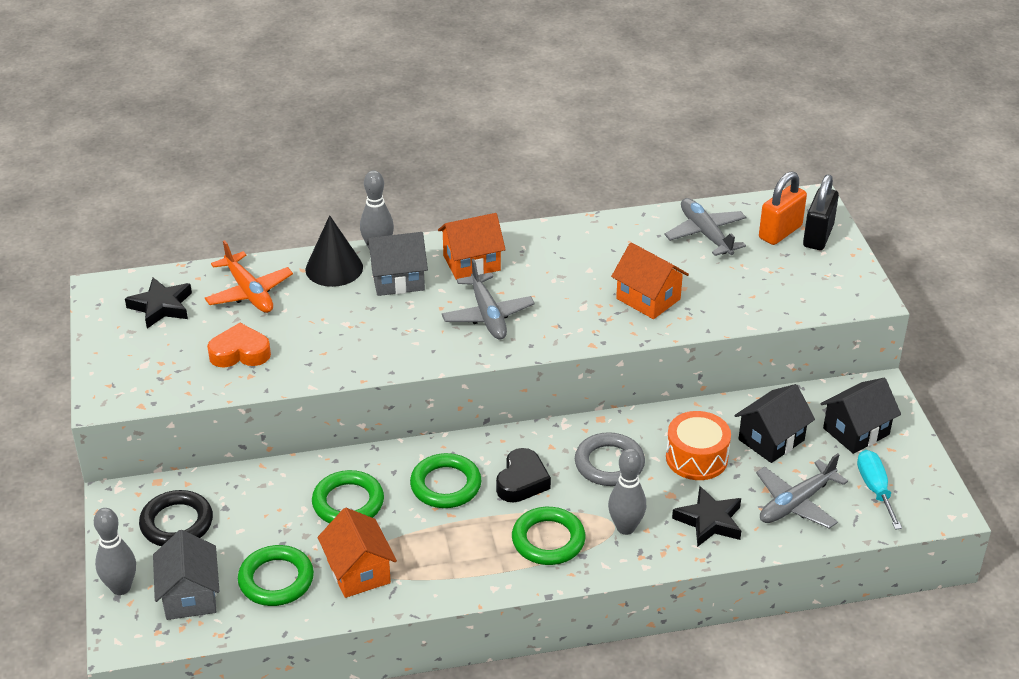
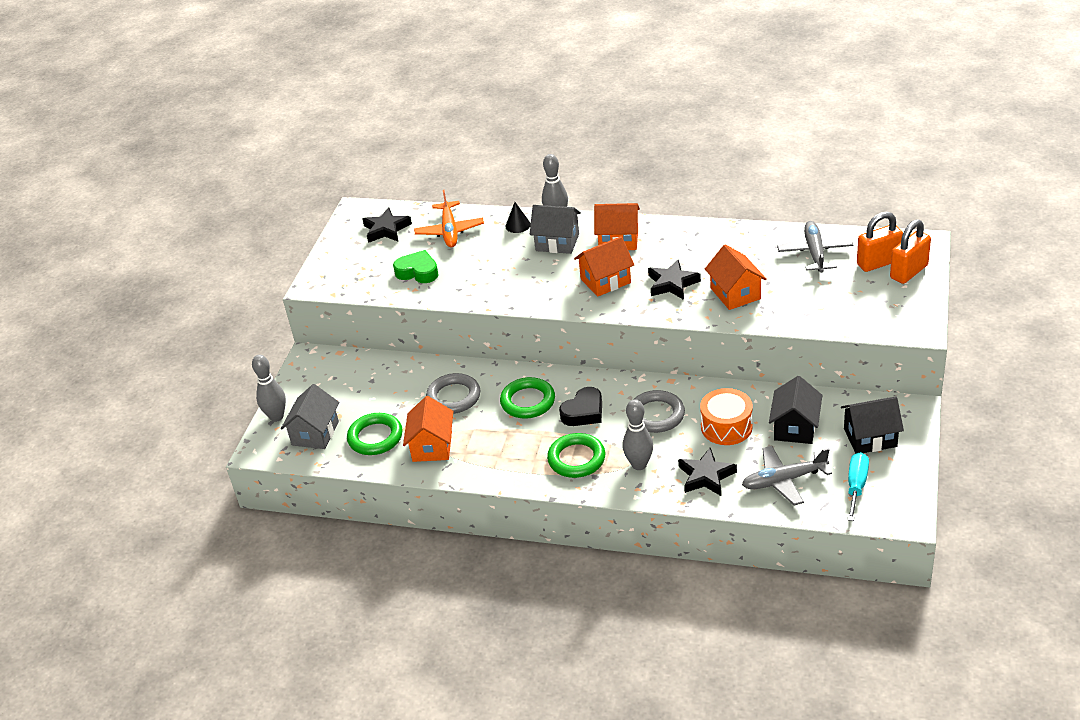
camera: 30 degrees right, 0 degrees up
black ring [139,490,213,546] -> none
orange heart [207,323,271,368] -> green heart [393,250,439,283]
black cone [306,215,363,287] -> black cone [505,202,531,233], size x0.57
green ring [312,470,384,523] -> grey ring [426,373,480,414]
grey plane [442,259,535,340] -> orange house [574,236,634,297]
black house [734,384,815,463] -> black house turned 60 degrees counterclockwise [769,376,822,444]
black padlock [803,174,839,250] -> orange padlock [890,219,931,284]
none -> black star [648,260,701,300]

